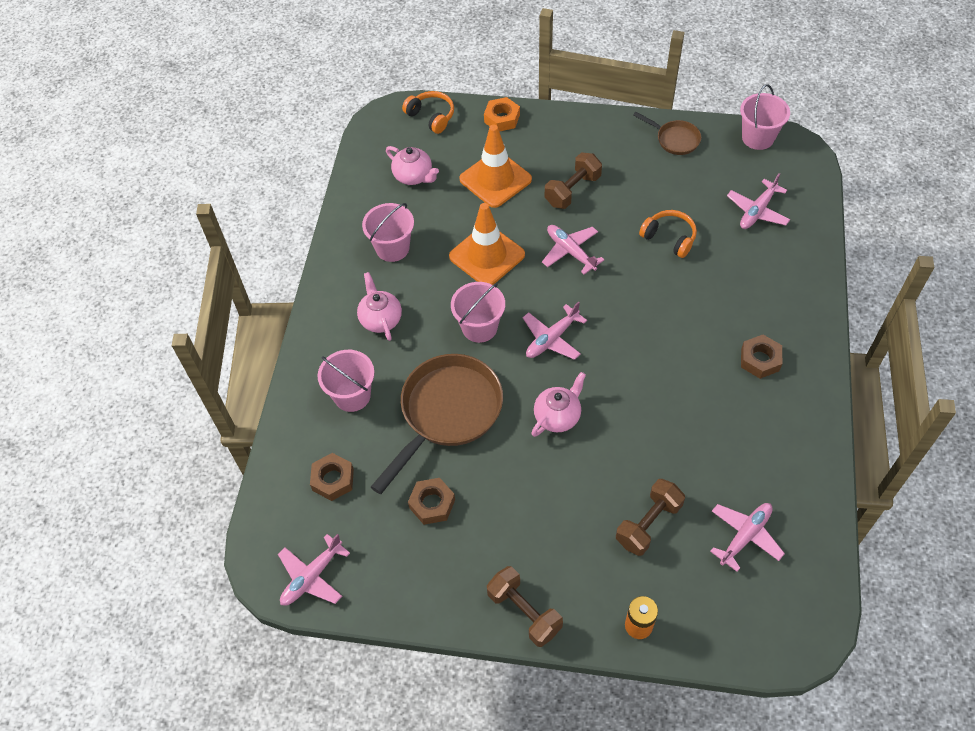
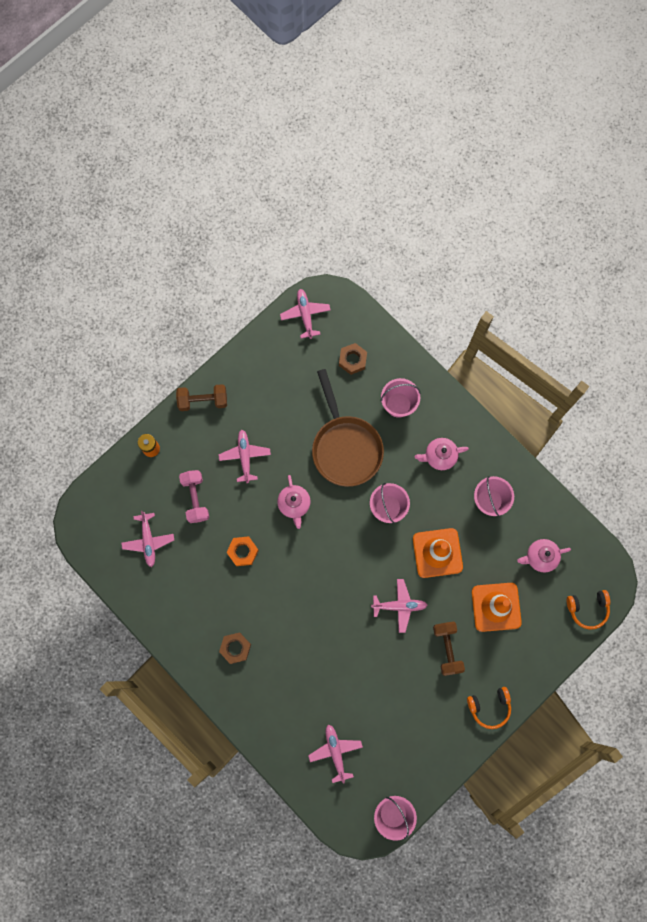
camera: 125 degrees right, 20 degrees up
pink teapot [357,272,402,341] -> pink teapot turned 150 degrees clockwise [415,438,469,470]
brown nut [408,478,455,525] -> none
orange nut [484,97,520,132] -> orange nut moved to [226,536,259,566]
pink plane [522,301,587,360] -> pink plane moved to [218,430,271,483]
brown dumbbell [616,479,685,556] -> pink dumbbell [179,470,209,523]
brown pan [633,112,701,155] -> none
orange headphones [639,210,697,258] -> orange headphones moved to [467,687,511,729]

